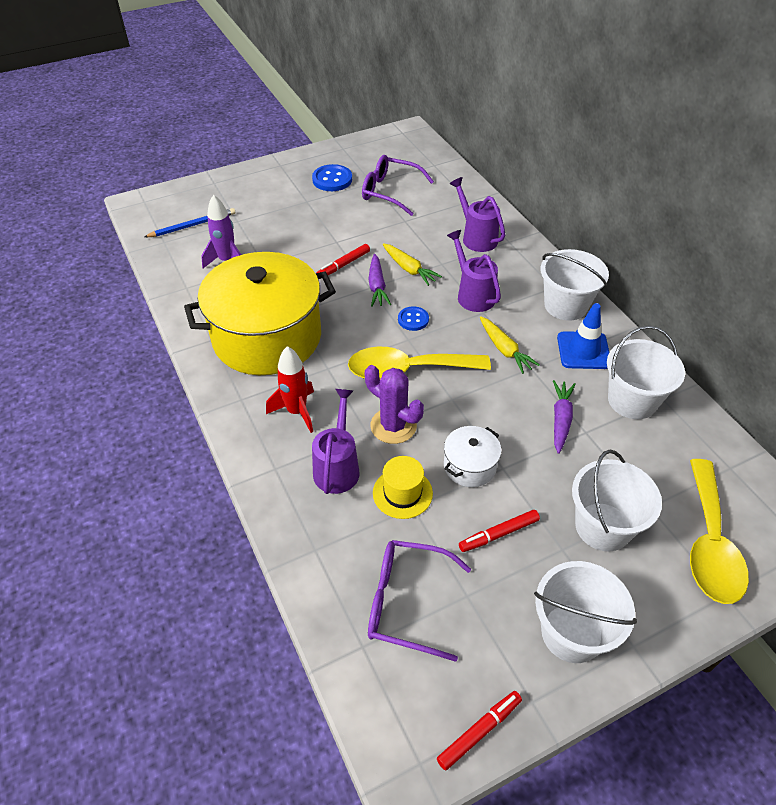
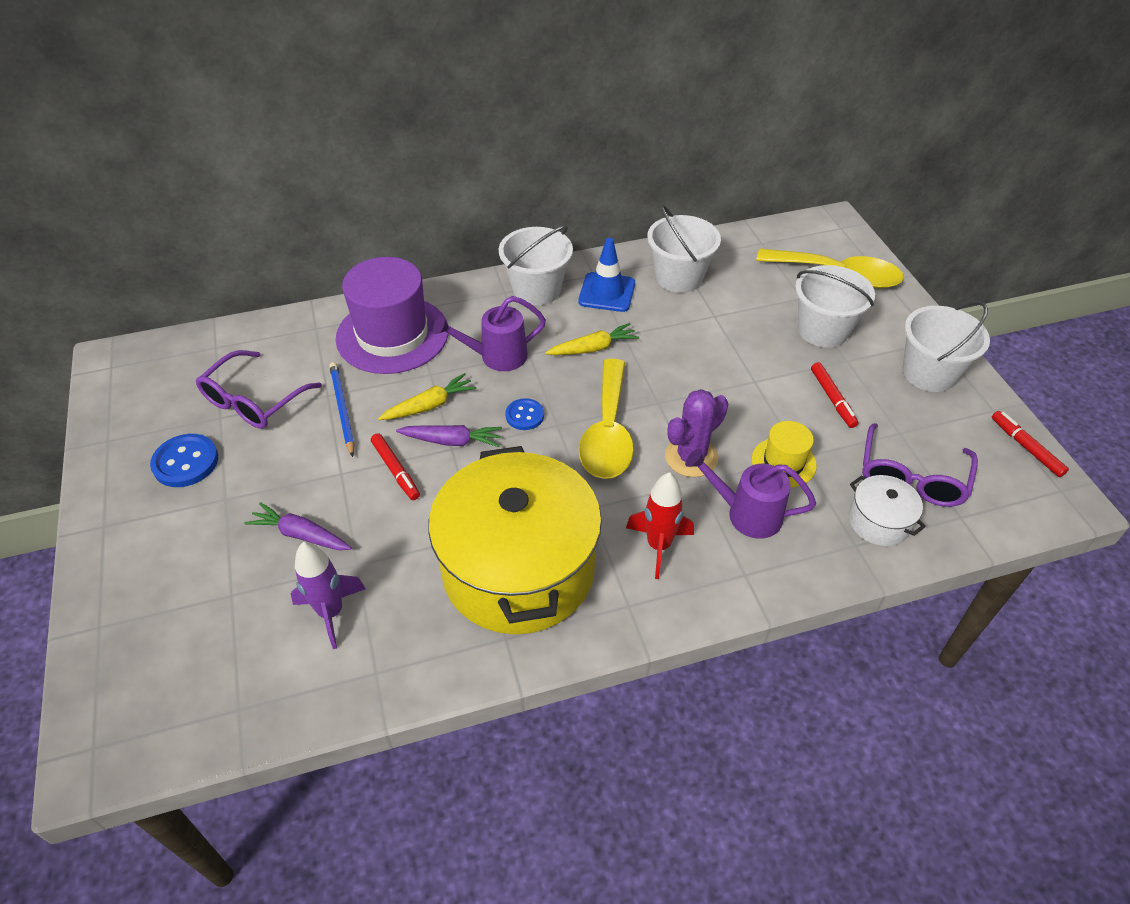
camera: 80 degrees left, 0 degrees up
blue pencil [144,208,236,237] -> blue pencil moved to [329,362,354,457]
white pot [444,426,501,487] -> white pot moved to [849,475,926,546]
purple watering can [449,177,505,252] -> purple hat [336,257,449,374]
purple carrot [553,380,576,454] -> purple carrot moved to [244,502,352,550]

